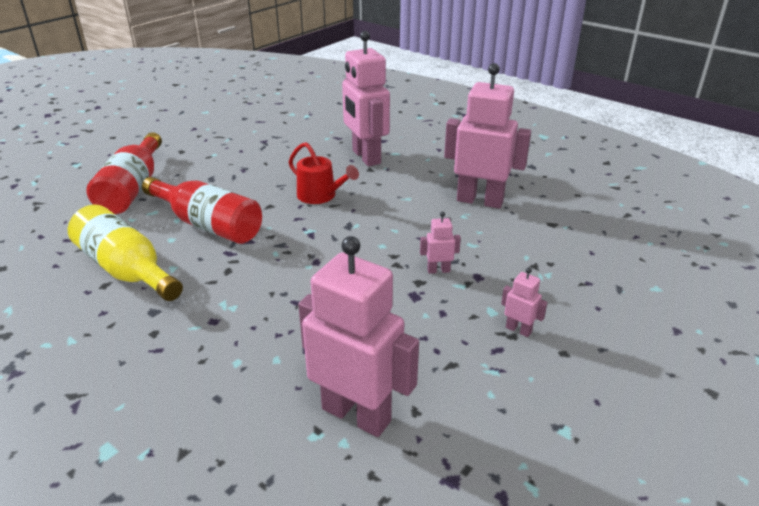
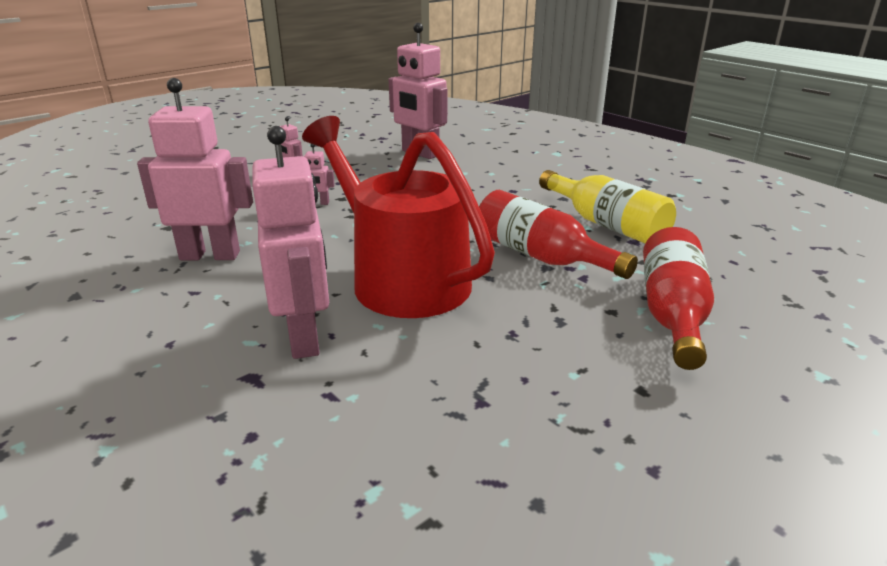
camera: 170 degrees left, 5 degrees down
red watering can [289,142,359,204] -> red watering can [302,116,495,318], size x2.21
pink robot [444,63,531,209] -> pink robot turned 150 degrees clockwise [137,78,253,260]

